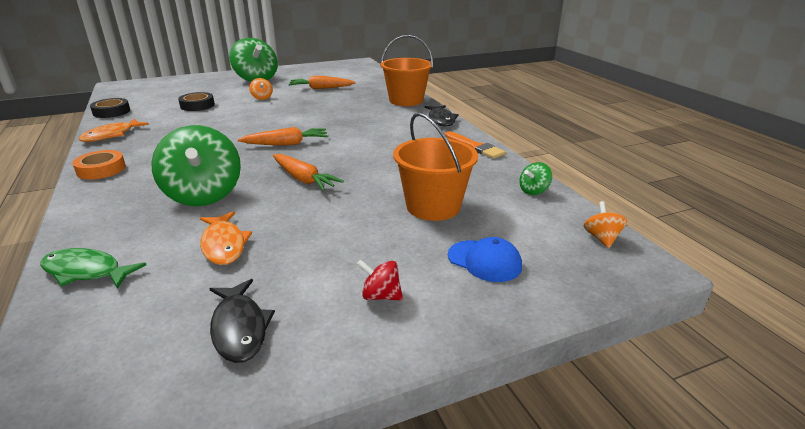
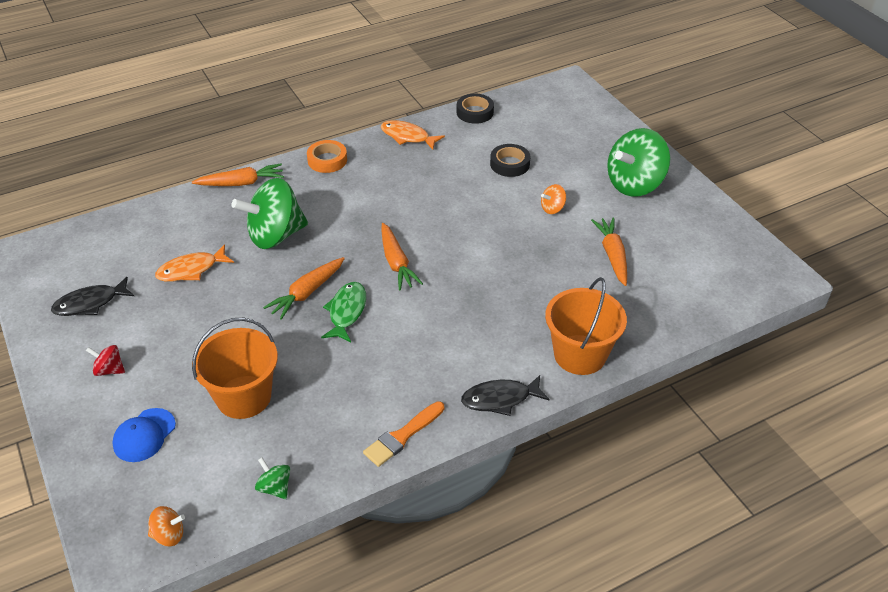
camera: 85 degrees right, 15 degrees up
green fish [40,248,146,289] -> green fish moved to [321,282,366,342]
red spinning top [357,260,403,300] -> red spinning top turned 90 degrees counterclockwise [86,345,125,376]
none -> orange carrot [192,164,284,186]

